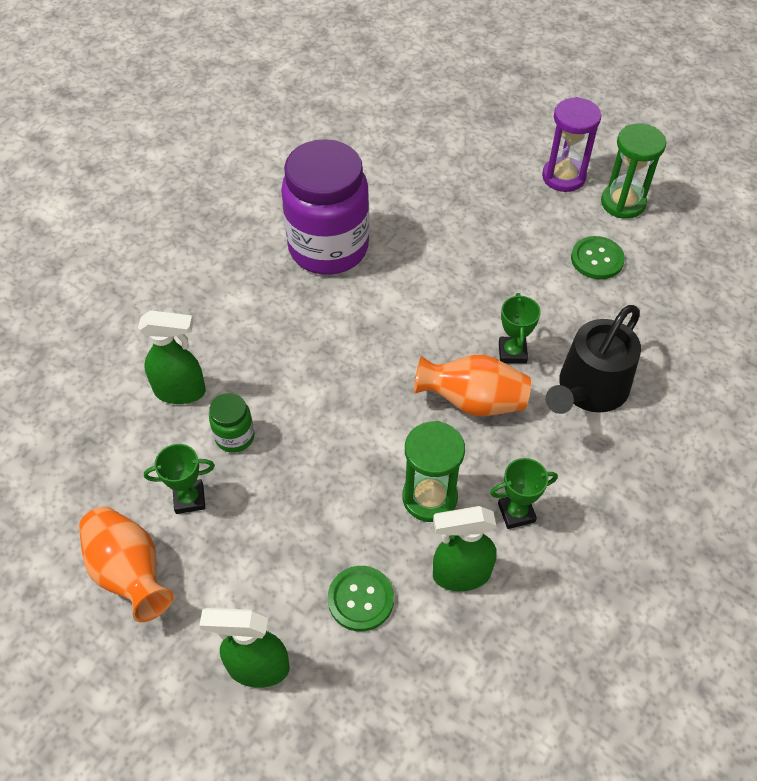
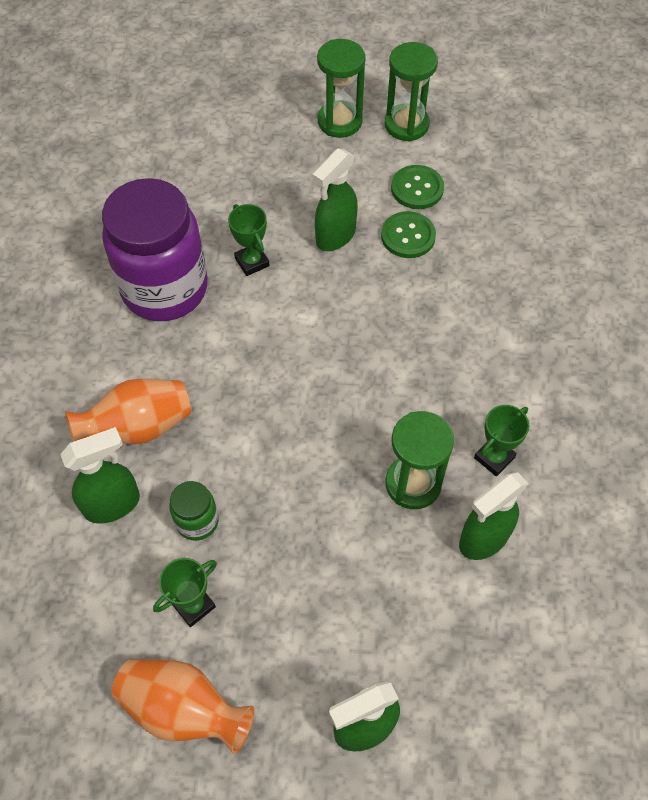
camera: 30 degrees left, 5 degrees up
green button [328,566,394,632] -> green button moved to [381,211,436,258]
orange vase [414,355,531,416] -> orange vase moved to [65,379,191,444]
green trophy [499,293,541,363] -> green trophy moved to [228,204,270,276]
purple hourglass [542,97,601,192] -> green hourglass [317,39,366,138]
black watering can [546,305,641,414] -> none
none -> green spray bottle [312,148,358,251]

